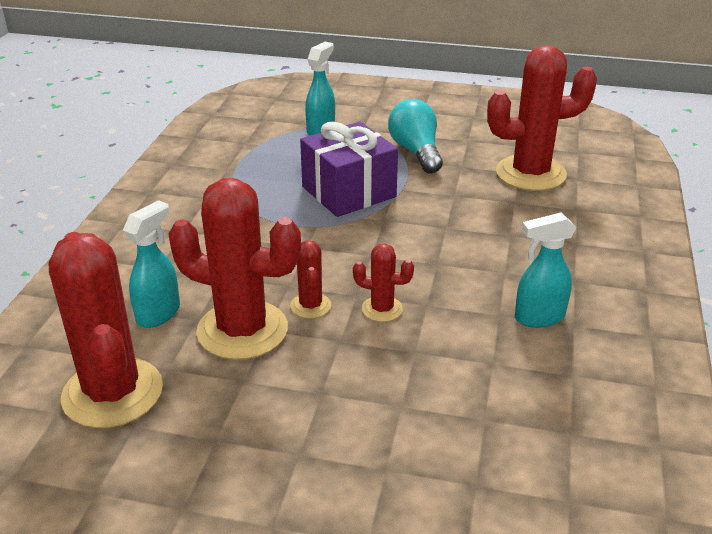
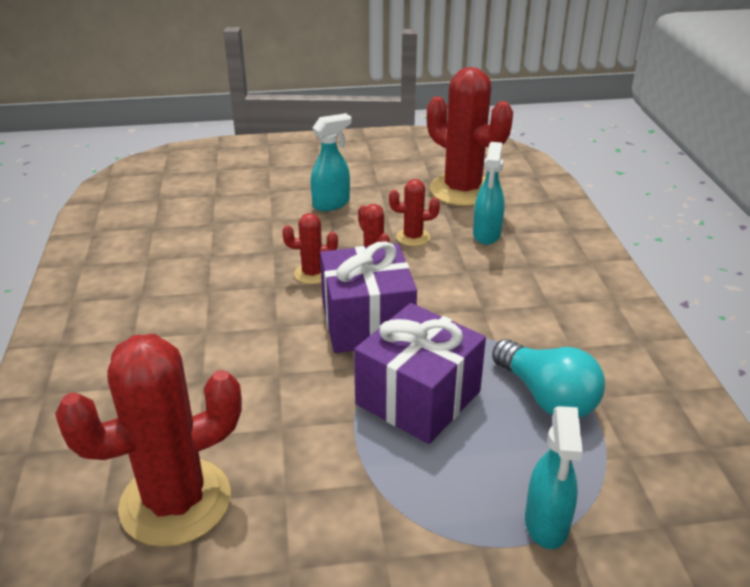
camera: 160 degrees right, 0 degrees up
red cactus [169,178,301,360] -> red cactus [389,179,440,246], size x0.47
turquoise light bulb [388,99,443,173] -> turquoise light bulb moved to [492,339,605,418]
turquoise spray bottle [515,213,576,328] -> turquoise spray bottle moved to [311,113,351,211]
none -> purple gift [320,241,417,353]

